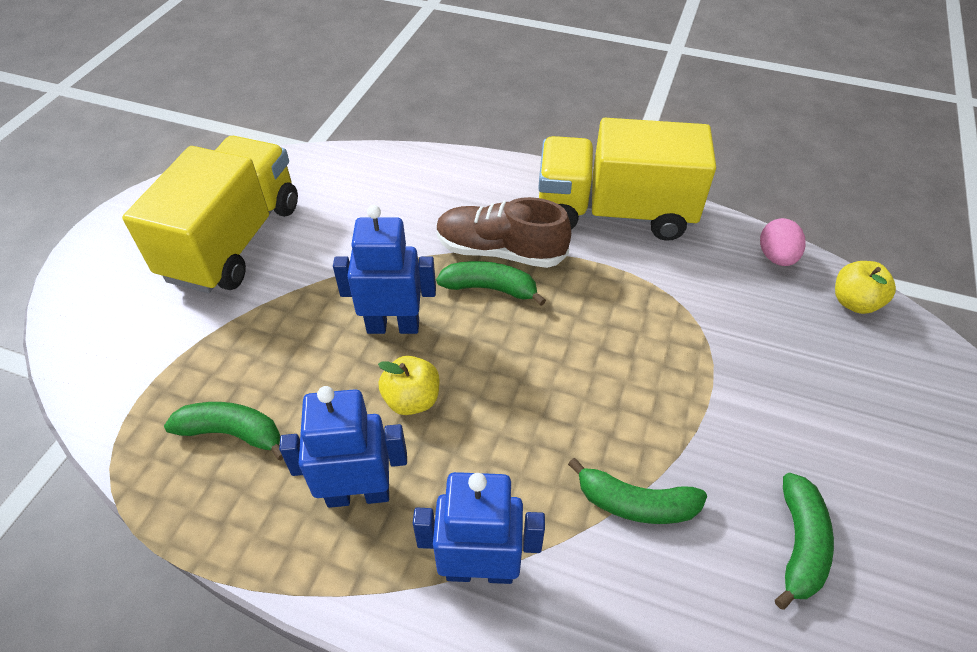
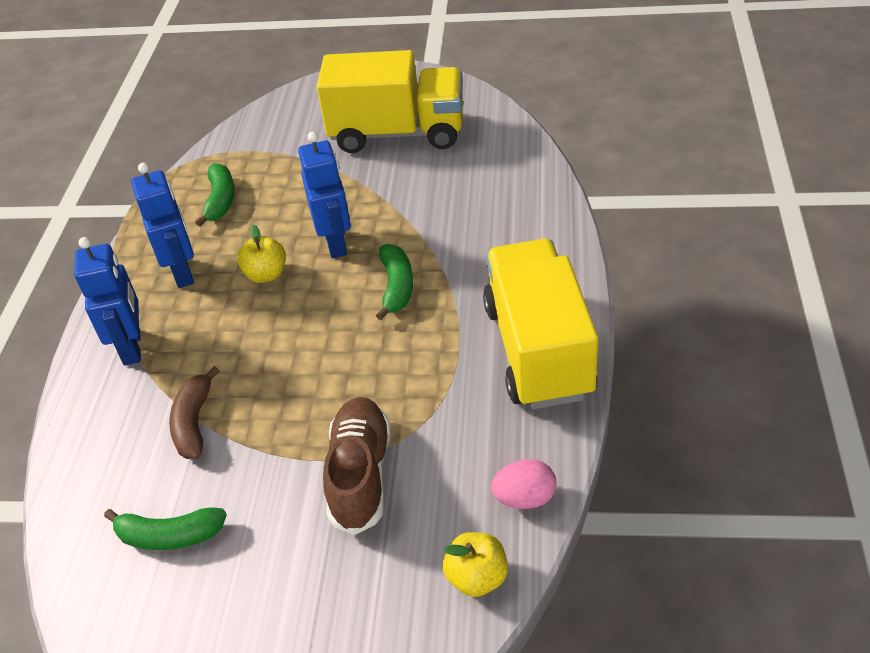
camera: 80 degrees right, 5 degrees down
brown shoe [436,197,571,268] -> brown shoe moved to [323,397,391,535]
green banana [568,458,707,524] -> brown banana [169,366,220,459]

